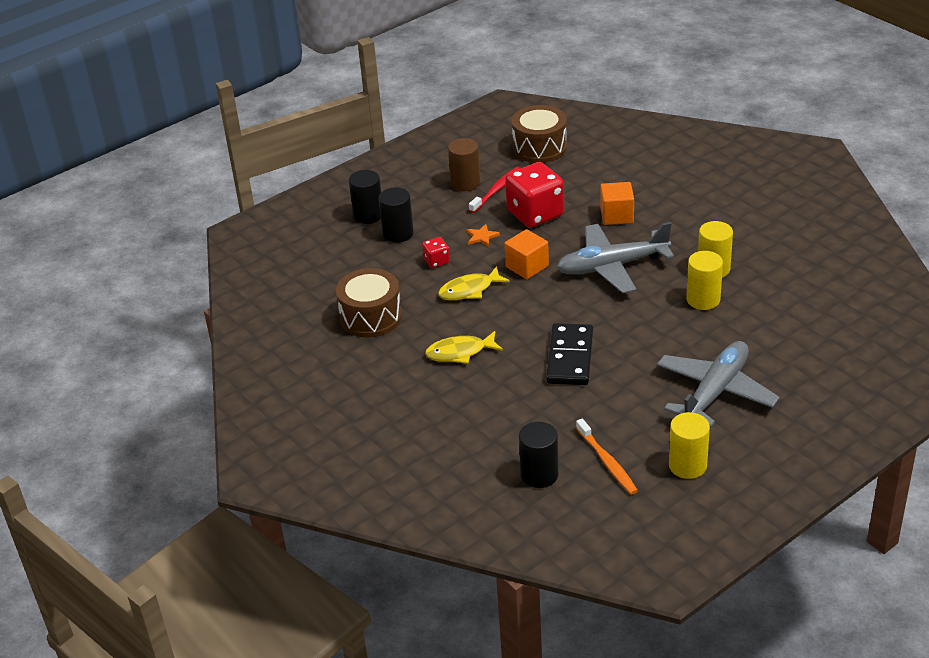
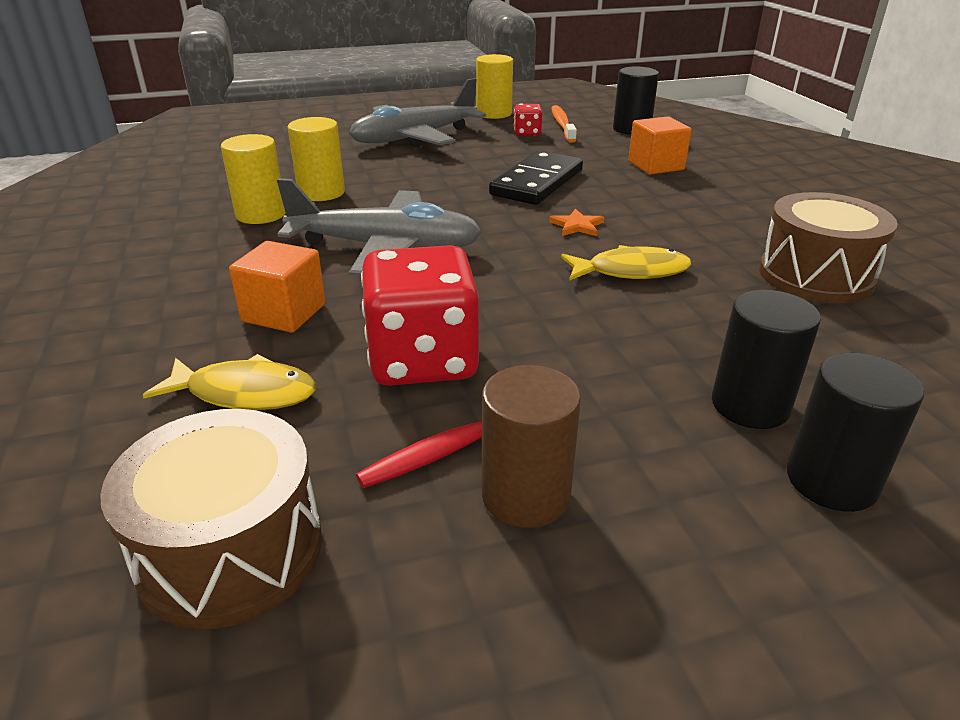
camera: 160 degrees left, 5 degrees down
red dice [422,237,450,268] -> red dice moved to [514,104,542,136]
yellow fish [425,331,503,364] -> yellow fish moved to [143,354,316,410]
orange star [467,224,500,246] -> orange star moved to [549,209,605,236]
orange cube [504,229,549,279] -> orange cube moved to [628,116,692,175]

